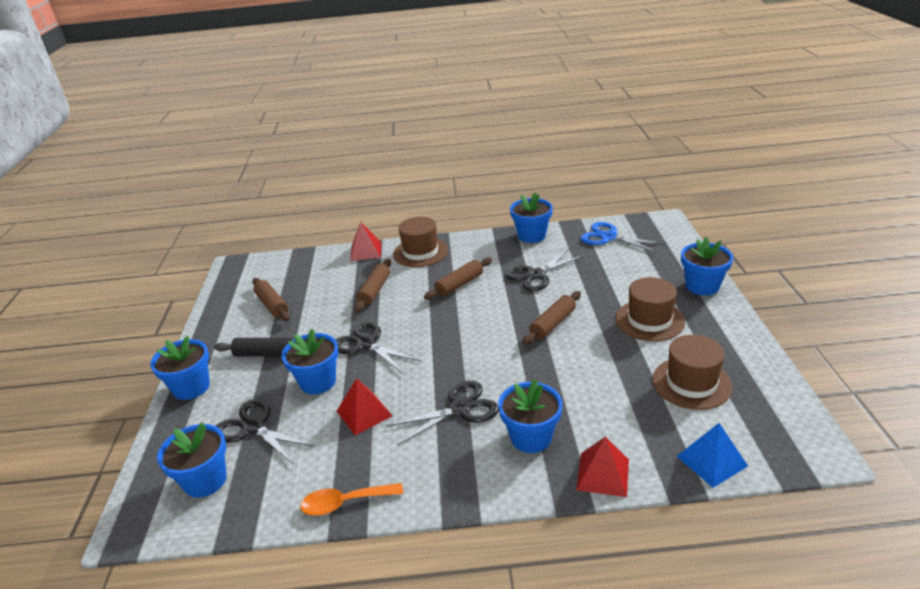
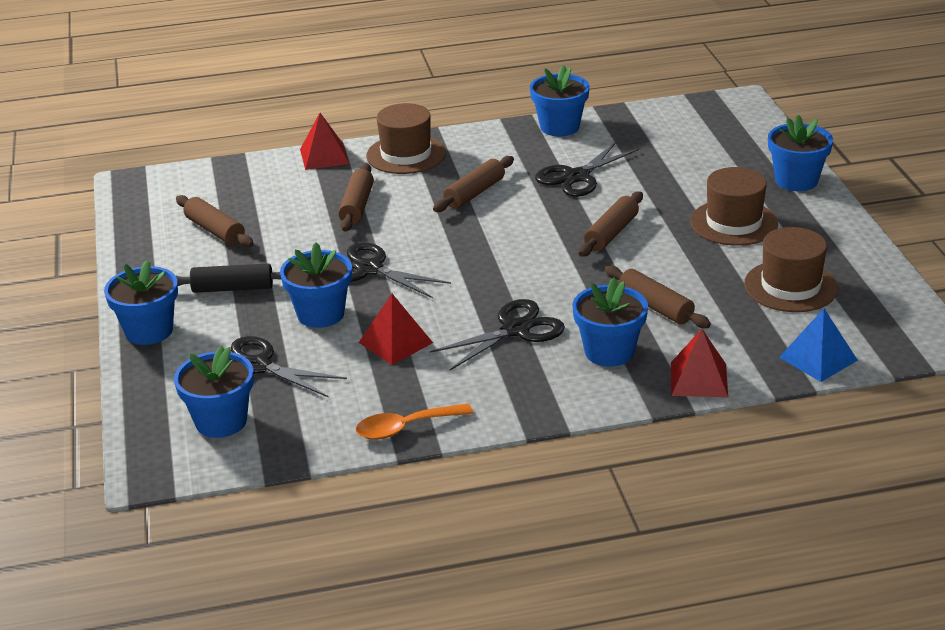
camera: 10 degrees left, 0 degrees up
blue scissors [580,222,666,253] -> none
none -> brown rolling pin [604,266,711,328]

